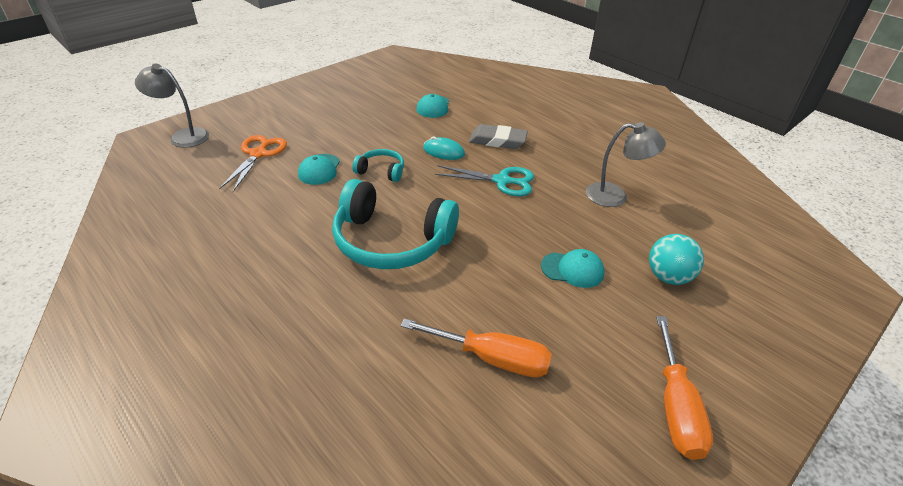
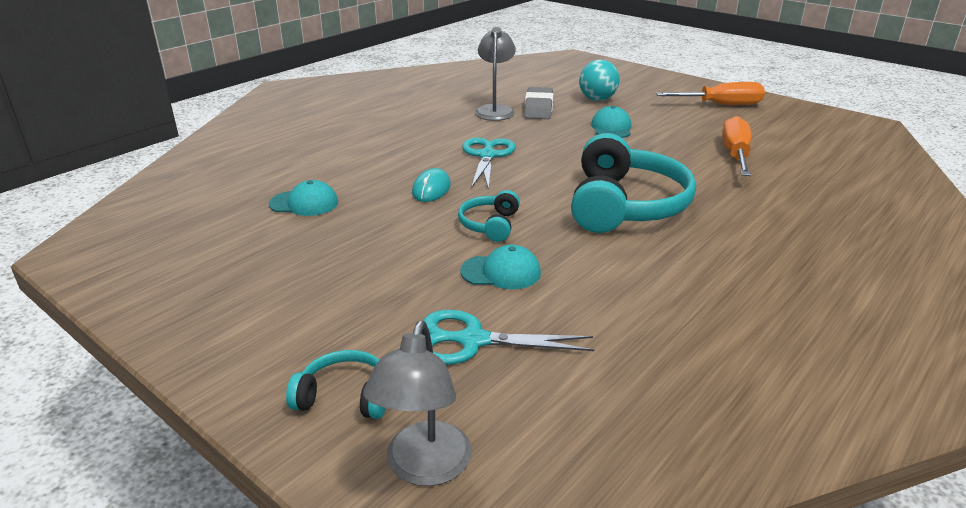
camera: 95 degrees left, 10 degrees down
orange scissors [219,135,287,192] -> turquoise scissors [423,310,595,365]
grey eraser [469,124,528,149] -> grey eraser moved to [524,87,553,119]
none -> turquoise headphones [286,350,386,419]

